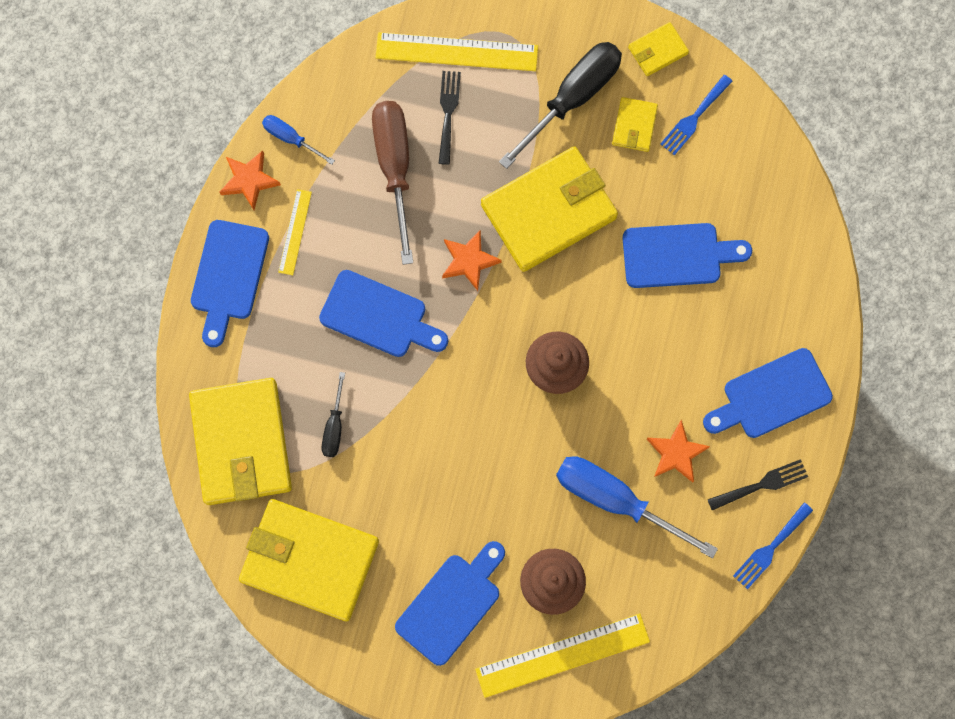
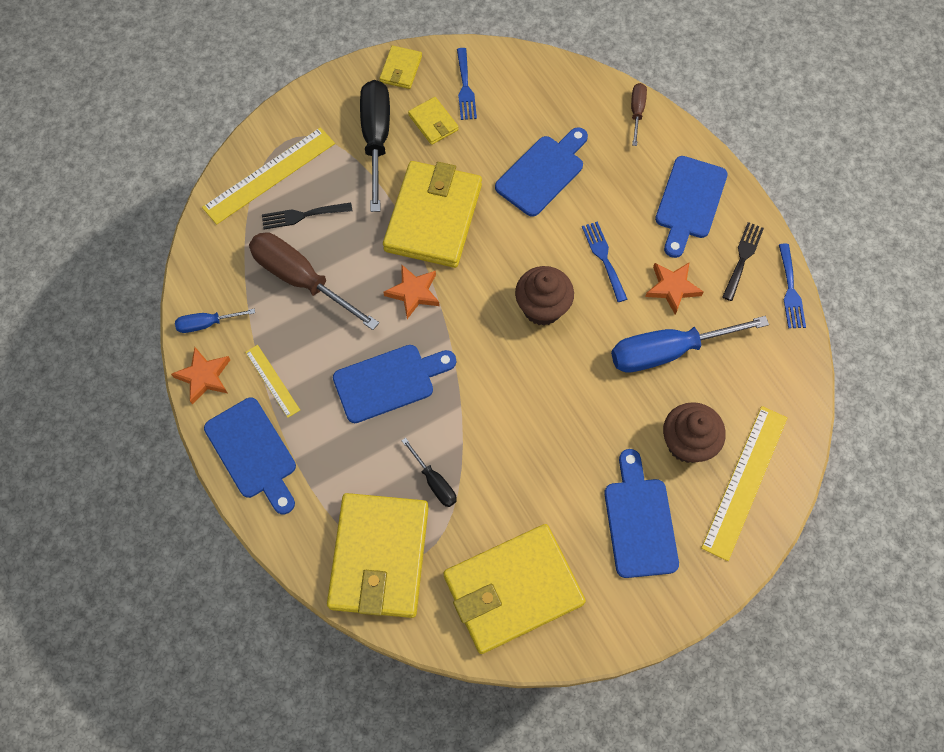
camera: 45 degrees left, 10 degrees down
yellow wallet [189,378,292,505] -> yellow wallet turned 60 degrees clockwise [327,493,429,618]
black fork [438,71,461,165] -> black fork turned 60 degrees counterclockwise [262,203,352,230]
none -> blue fork [582,221,627,302]
none -> brown screwdriver [631,83,647,146]

